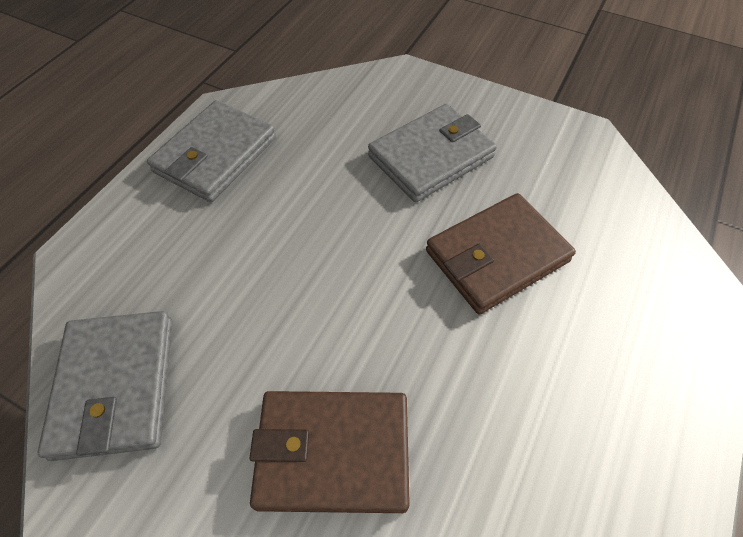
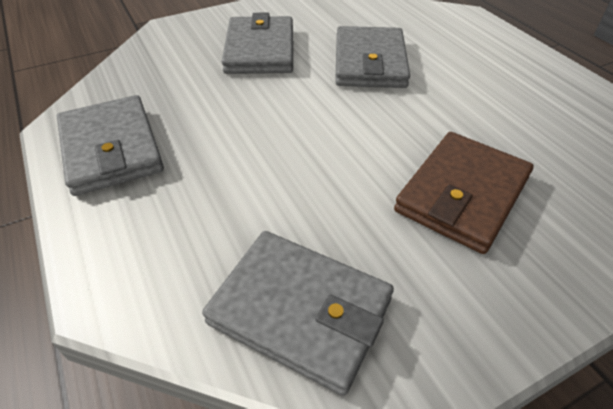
camera: 55 degrees left, 10 degrees down
brown wallet [426,193,576,314] -> grey wallet [335,26,410,88]

